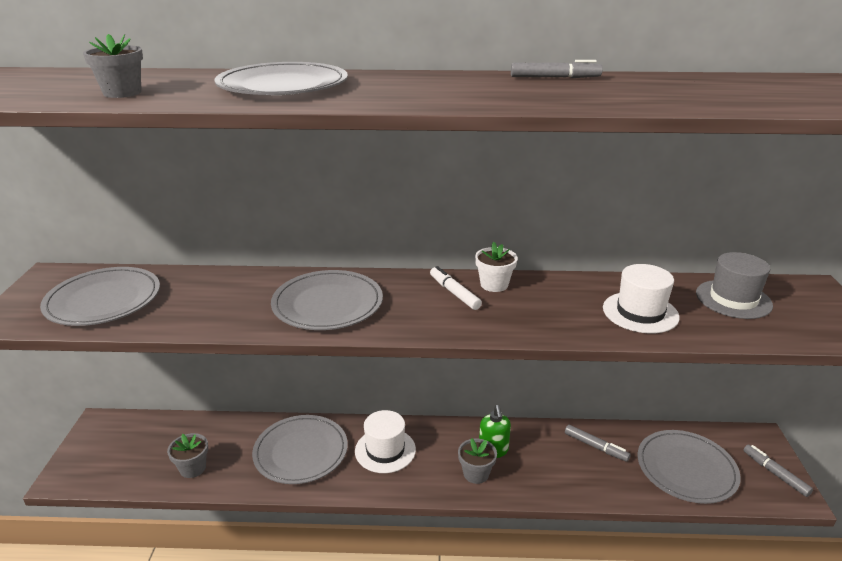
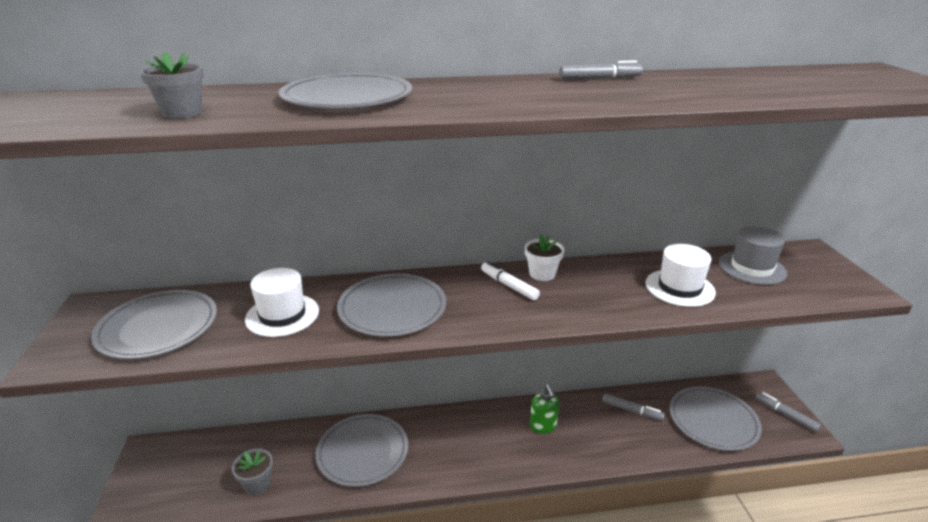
camera: 10 degrees left, 0 degrees up
white hat [355,410,416,473] -> white hat moved to [245,268,319,337]
grey flower pot [458,438,497,484] -> none

